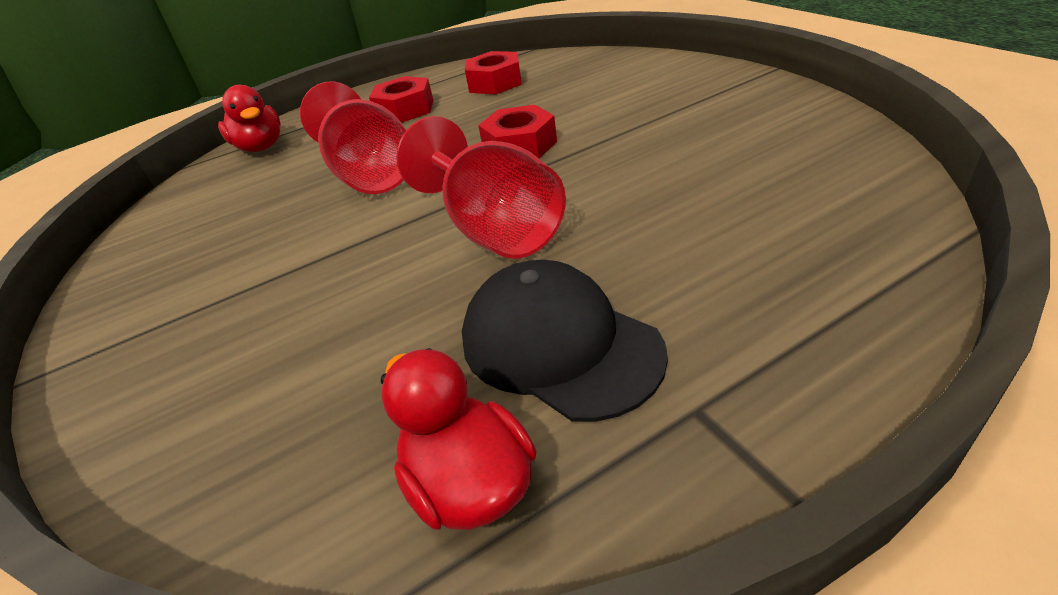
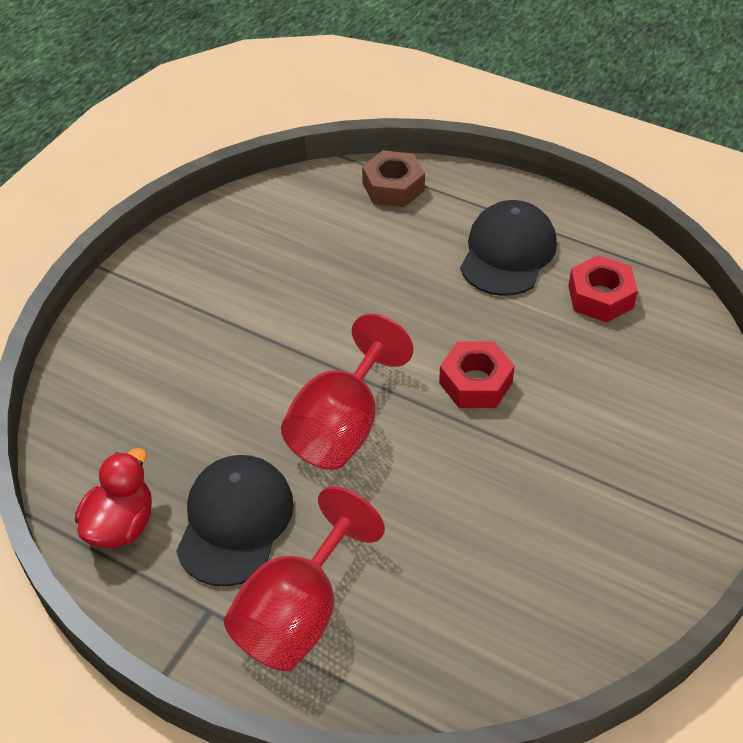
camera: 55 degrees right, 10 degrees up
red duck [218,85,281,152] -> brown nut [362,150,425,207]
red goblet [300,81,406,194] -> red goblet moved to [224,486,385,671]
red nut [369,76,434,123] -> black cap [460,200,557,296]

